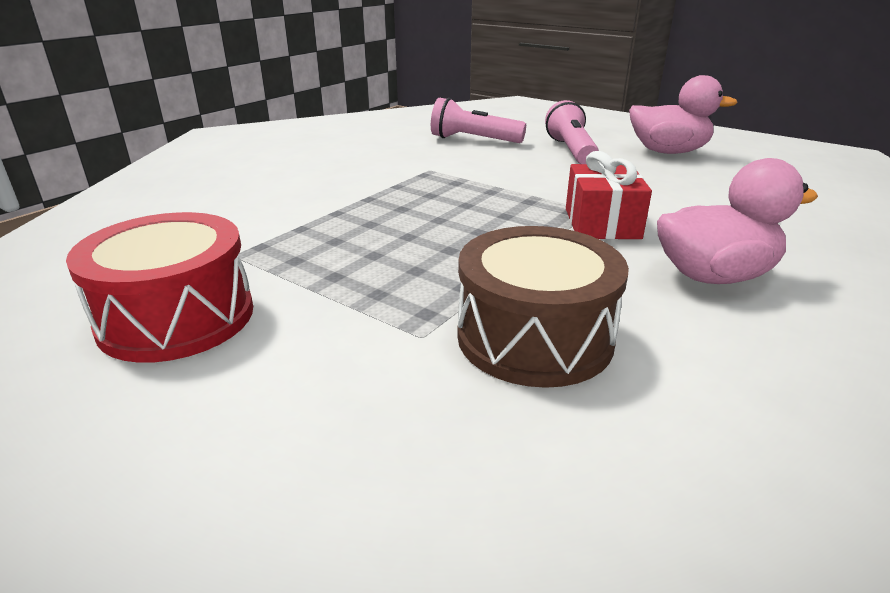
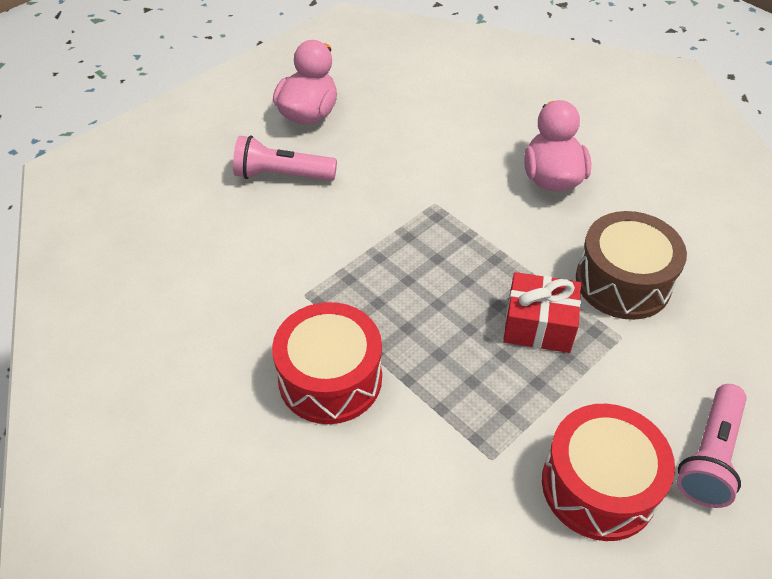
camera: 80 degrees left, 20 degrees up
pink flashlight [431,98,526,143] -> pink flashlight moved to [677,384,747,508]
red gift [566,151,652,239] -> red gift moved to [503,272,581,353]
none -> red drum [272,302,382,424]

